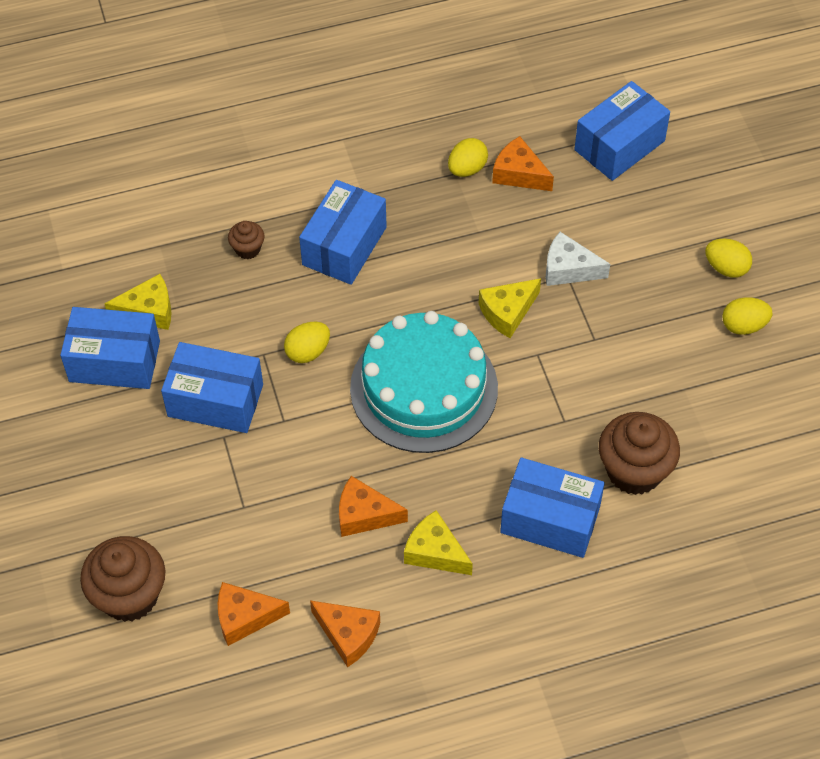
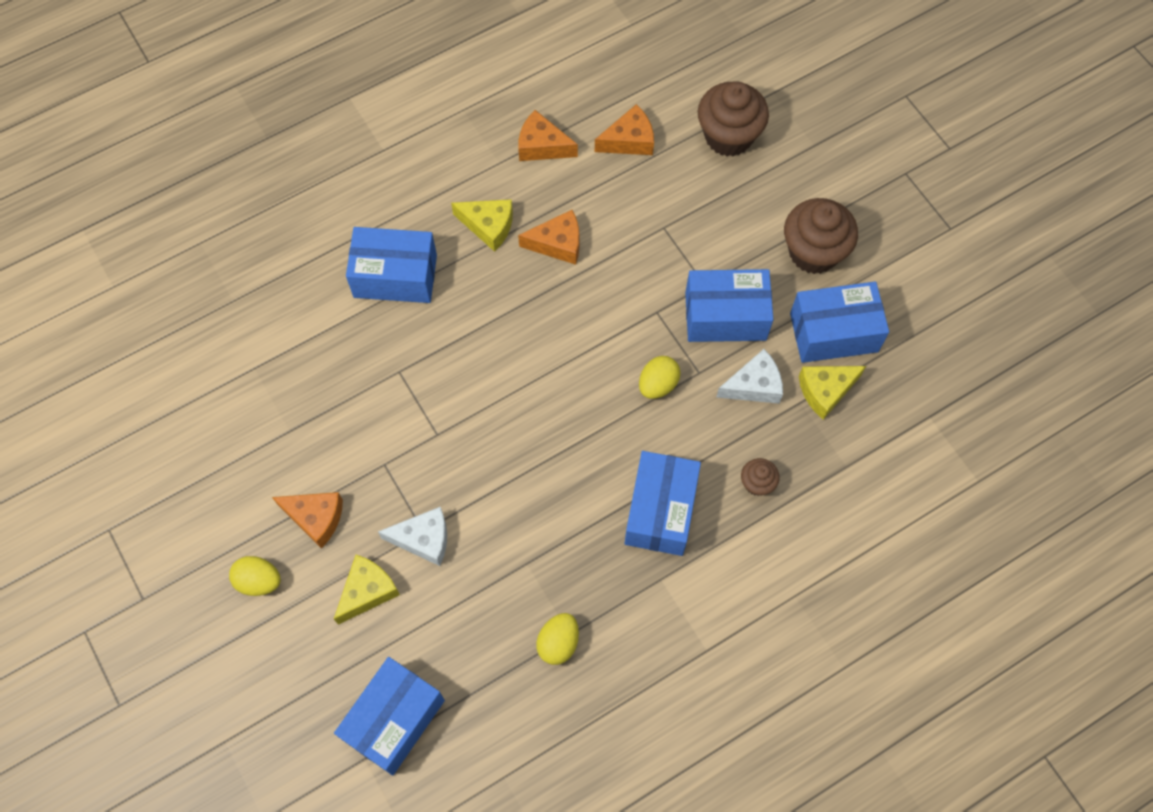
camera: 165 degrees right, 10 degrees up
turquoise cake [350,311,498,453] -> none
yellow cheese [479,278,541,338] -> yellow cheese moved to [334,555,400,625]
orange cheese [492,136,554,191] -> orange cheese moved to [272,492,343,548]
brown cupcake [599,412,680,495] -> brown cupcake moved to [784,198,858,274]
yellow egg [722,297,772,335] -> none
none -> white cheese [716,349,783,404]

